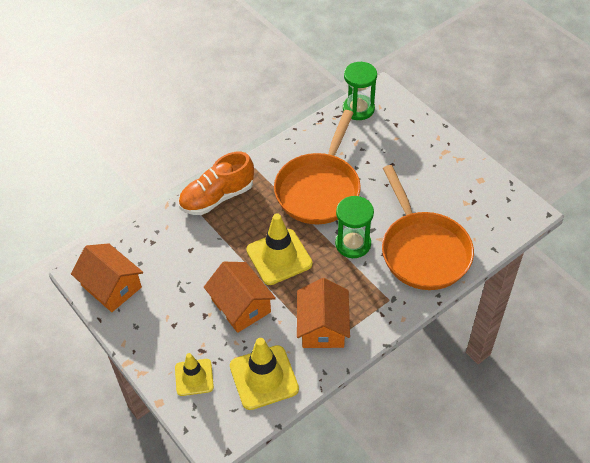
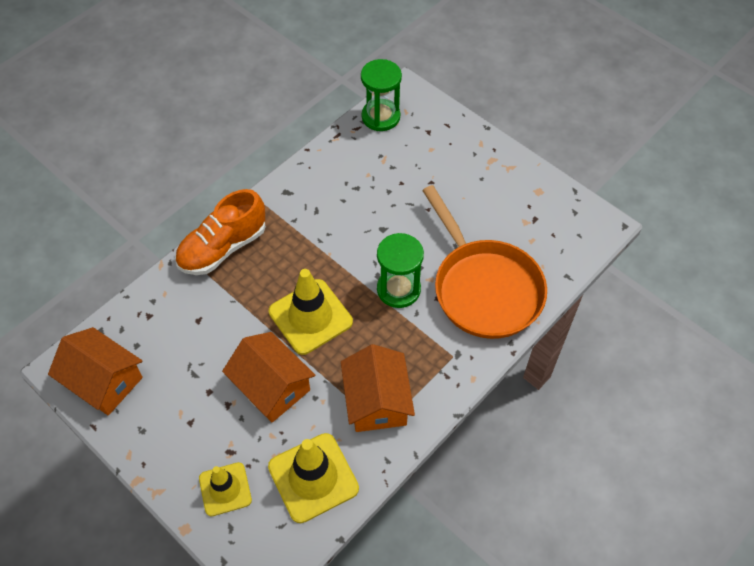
camera: 10 degrees left, 5 degrees up
orange pan [274,110,361,224] -> none

